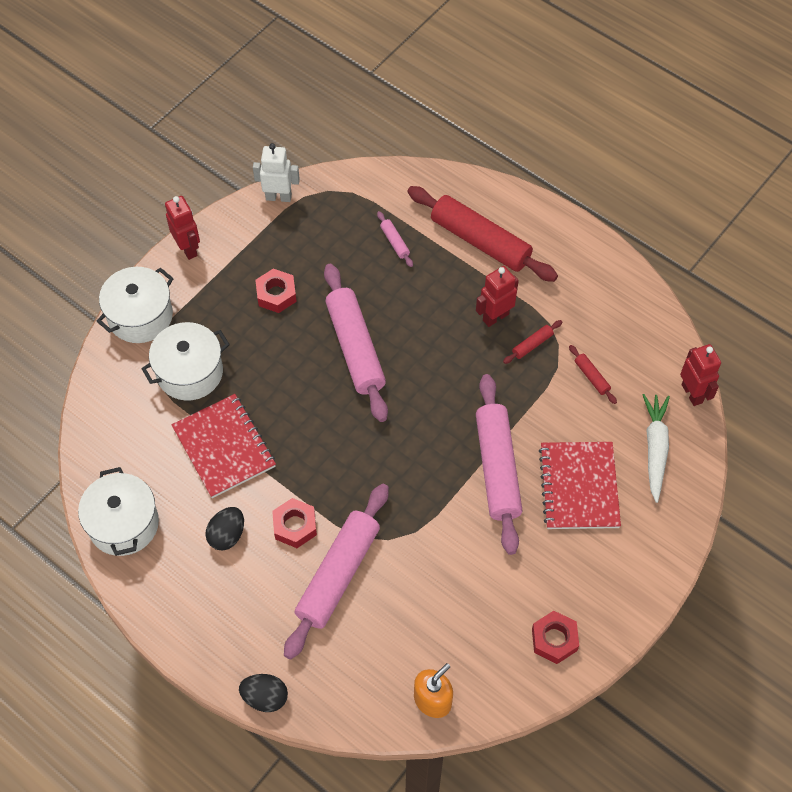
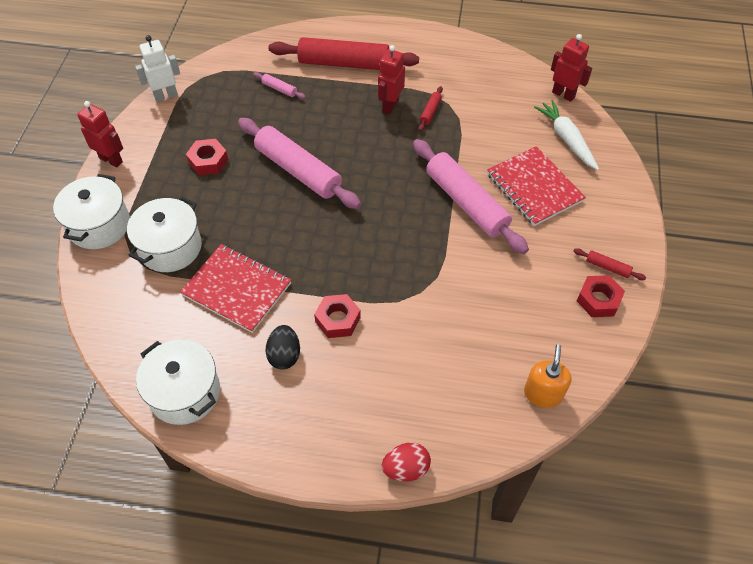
camera: 30 degrees left, 5 degrees down
black egg [239,674,288,712] -> red egg [382,443,431,482]
pink rolling pin [284,484,389,660] -> none
red rolling pin [569,345,617,404] -> red rolling pin moved to [573,248,646,280]

